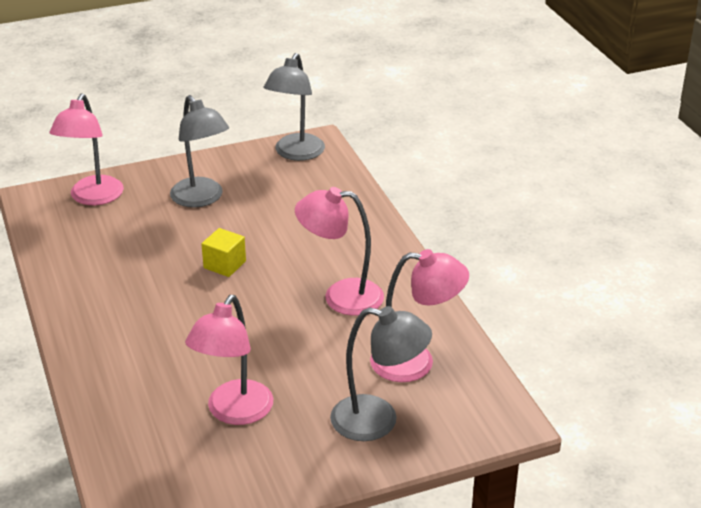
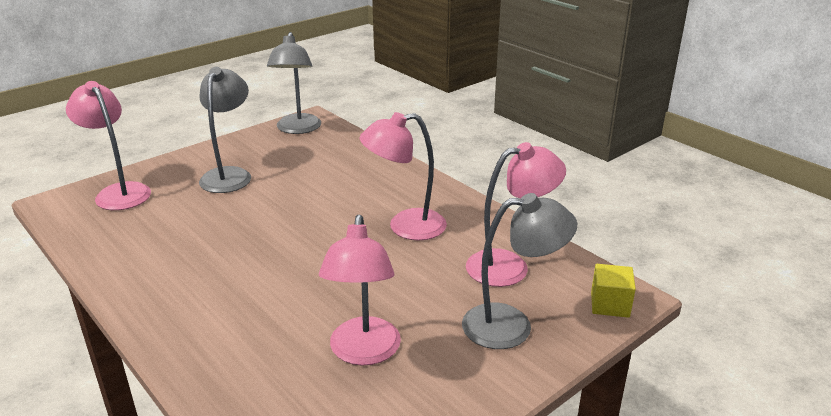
camera: 20 degrees left, 5 degrees down
pink lamp [50,94,124,205] -> pink lamp turned 150 degrees clockwise [66,81,151,210]
grey lamp [170,95,229,208] -> grey lamp turned 120 degrees counterclockwise [199,67,251,193]
yellow cube [201,228,246,277] -> yellow cube moved to [591,264,636,318]

